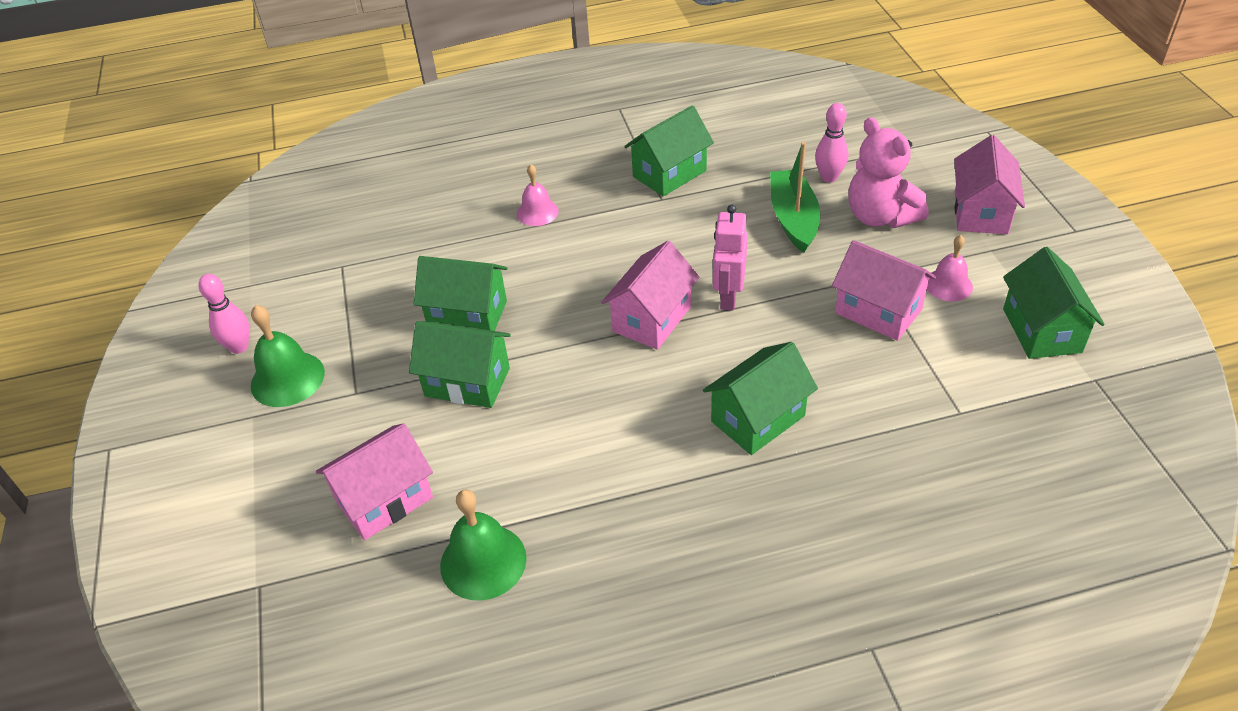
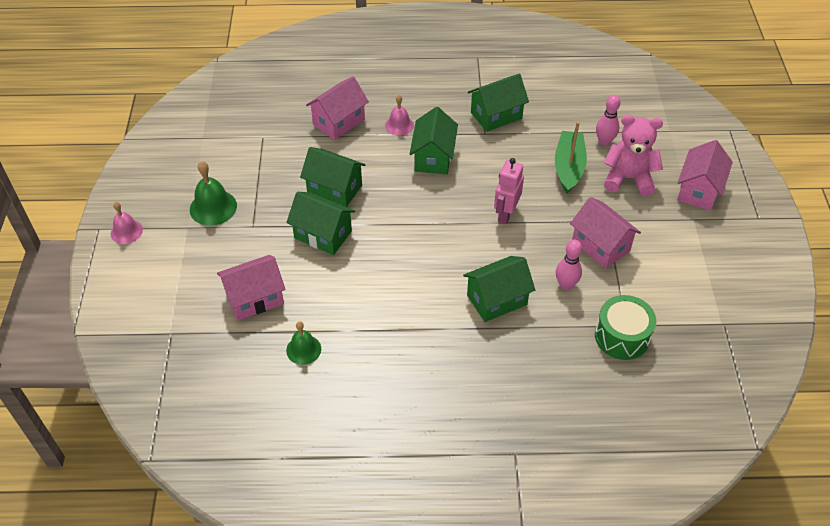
camera: 10 degrees right, 5 degrees up
pink bowling pin [198,274,250,354] -> pink bowling pin moved to [556,240,582,290]
green bell [440,490,527,601] -> green bell [286,321,321,365], size x0.66
pink house [601,241,700,350] -> pink house moved to [306,76,369,140]
pink teddy bear [849,117,928,228] -> pink teddy bear turned 120 degrees clockwise [603,115,663,196]
pink bell [927,235,973,301] -> pink bell moved to [111,202,143,244]
green house [1003,247,1105,359] -> green house moved to [409,107,458,175]
none -> green drum [595,295,656,360]

